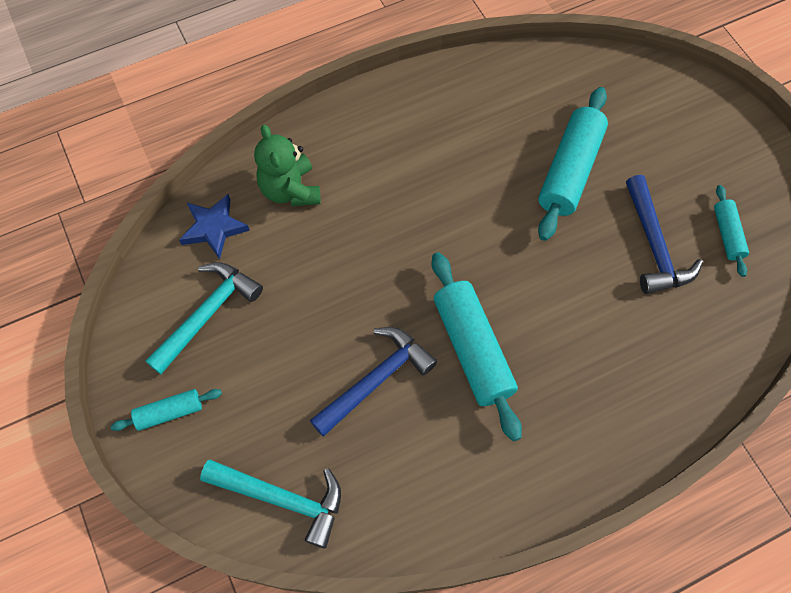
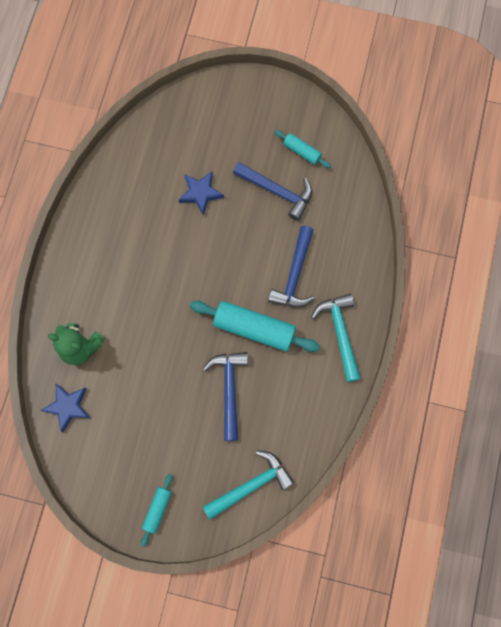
camera: 50 degrees left, 10 degrees up
turquoise hammer [145,262,263,374] -> turquoise hammer moved to [311,294,361,382]
turquoise rolling pin [538,87,608,241] -> blue star [178,172,224,216]
none -> blue hammer [268,226,315,307]

